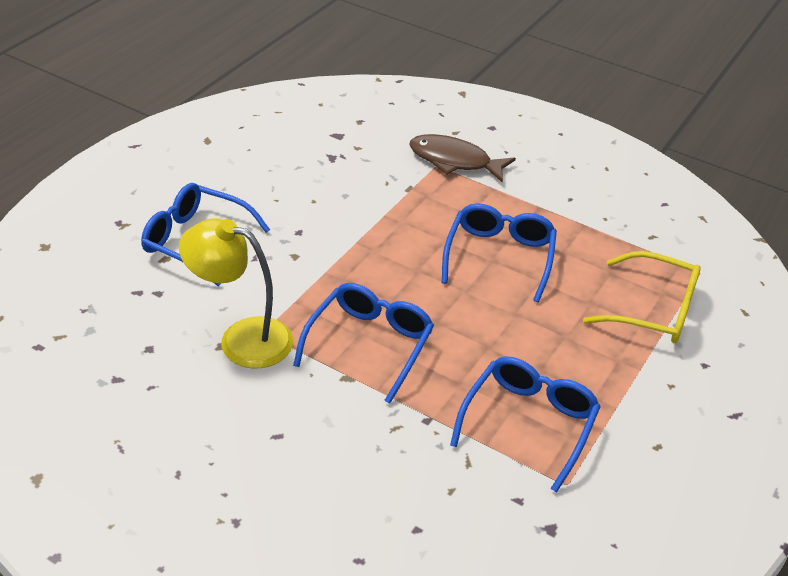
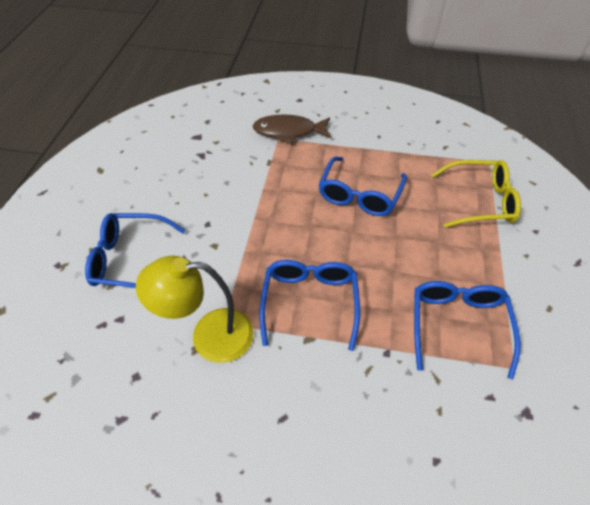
camera: 20 degrees left, 10 degrees up
blue glasses [442,203,557,303] -> blue glasses turned 150 degrees counterclockwise [319,156,407,216]

